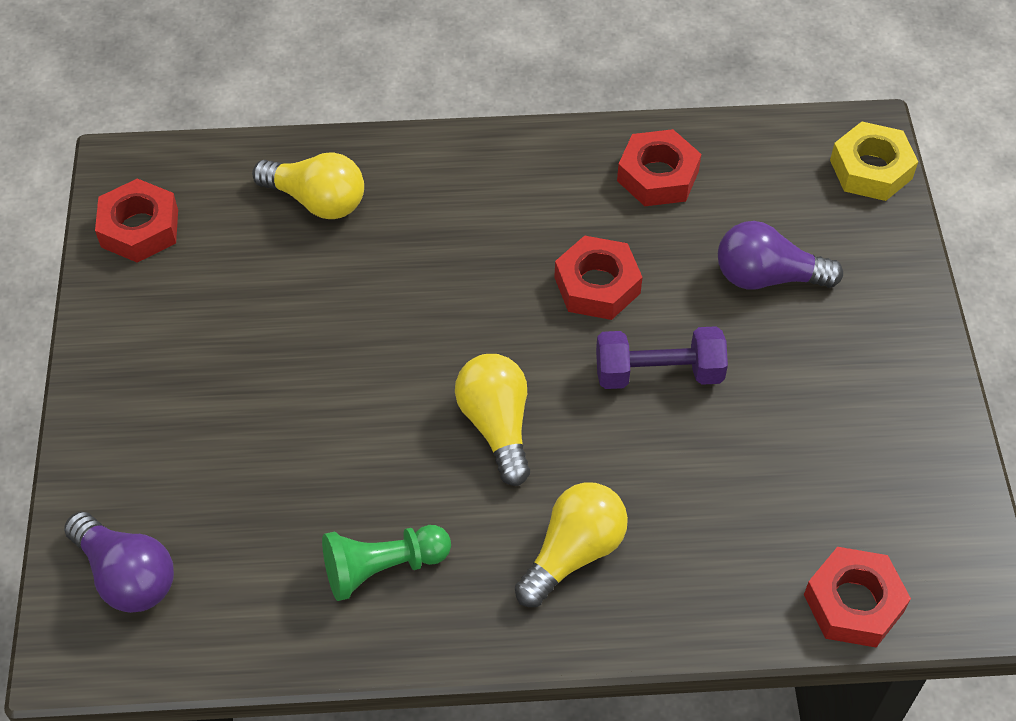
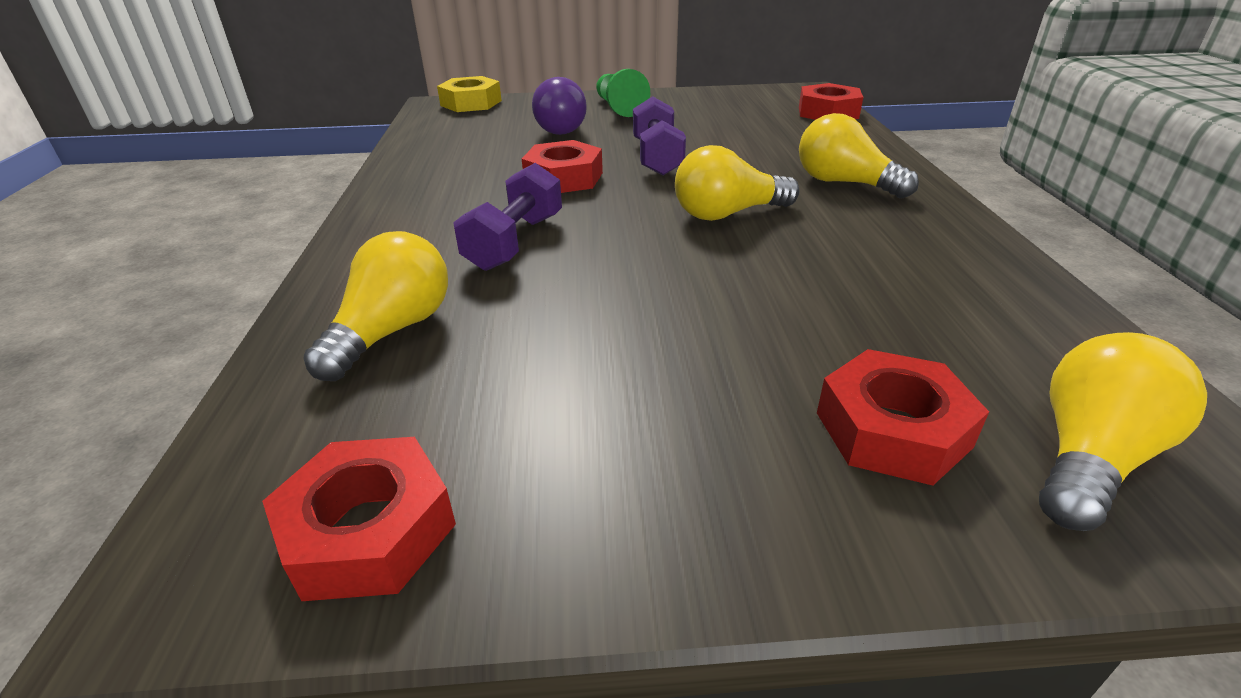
camera: 90 degrees left, 20 degrees down
purple light bulb [64,512,174,613] -> yellow light bulb [1039,332,1207,531]
green pawn [322,525,451,601] -> green pawn moved to [596,69,650,117]
red nut [617,129,701,206] -> red nut moved to [817,349,989,485]
none -> purple dumbbell [453,163,562,271]

